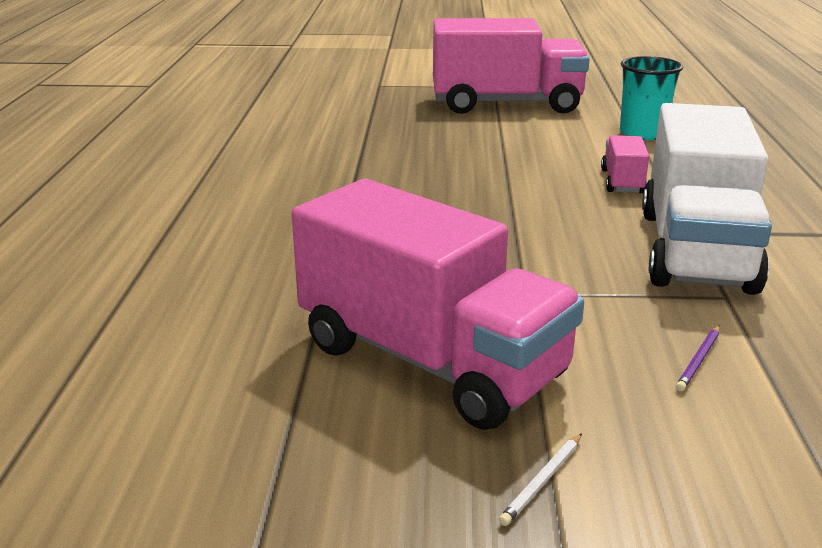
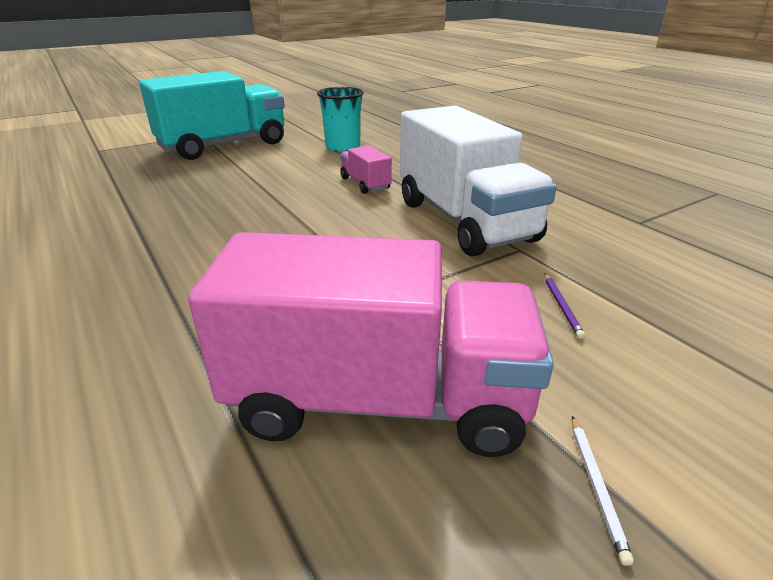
camera: 35 degrees left, 5 degrees up
pink truck [433,18,590,114] -> turquoise truck [139,71,285,160]

